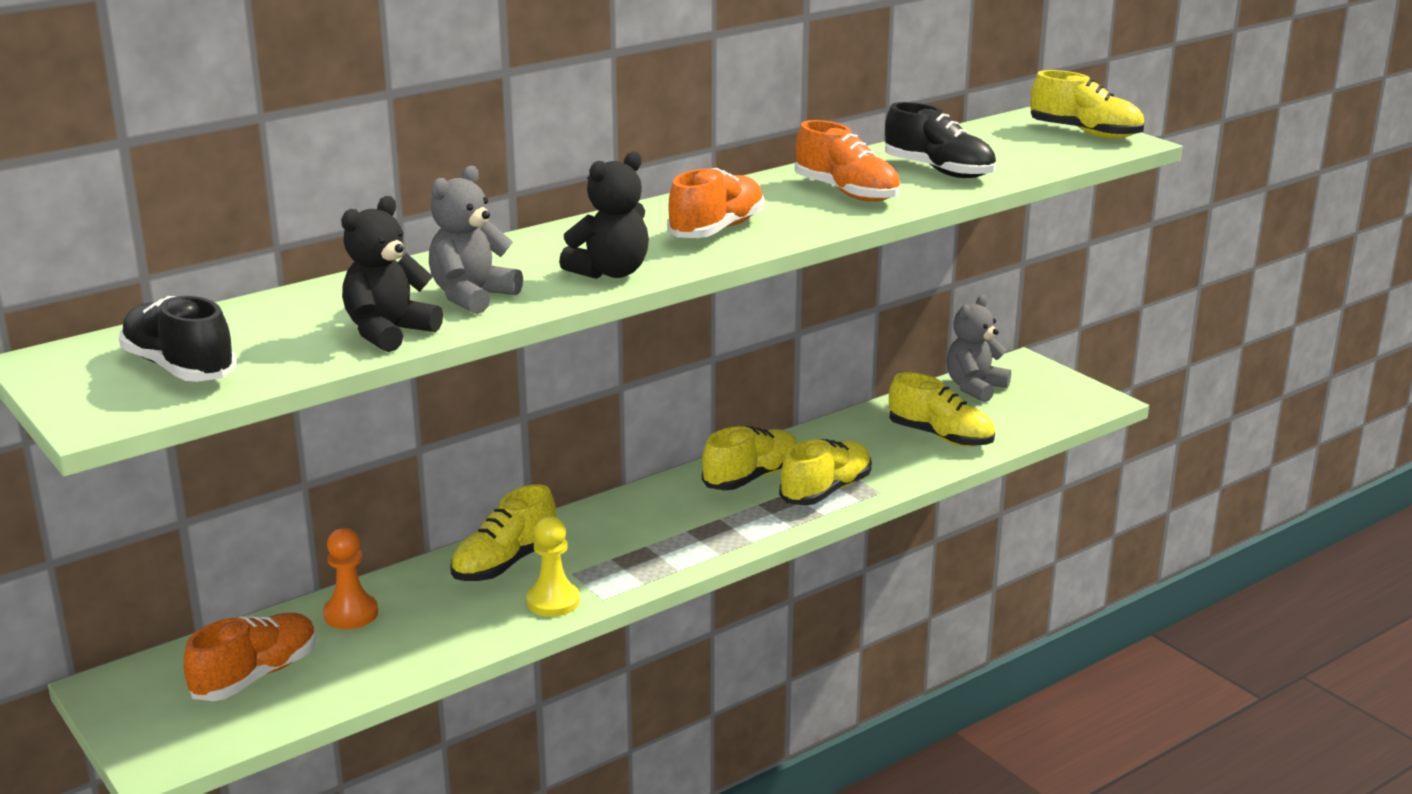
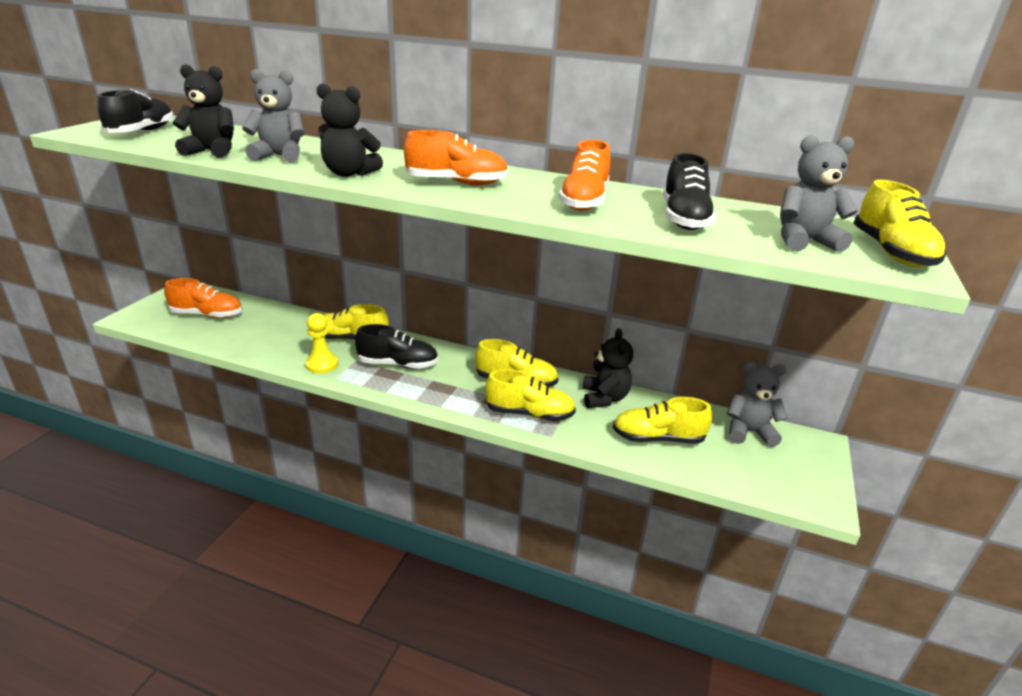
camera: 55 degrees right, 5 degrees up
orange pawn [323,528,378,629] -> none
yellow shoe [889,372,995,447] -> yellow shoe turned 90 degrees clockwise [613,397,712,444]
none -> black shoe [355,324,438,369]
none -> black teddy bear [582,328,633,408]
none -> grey teddy bear [780,135,858,252]

